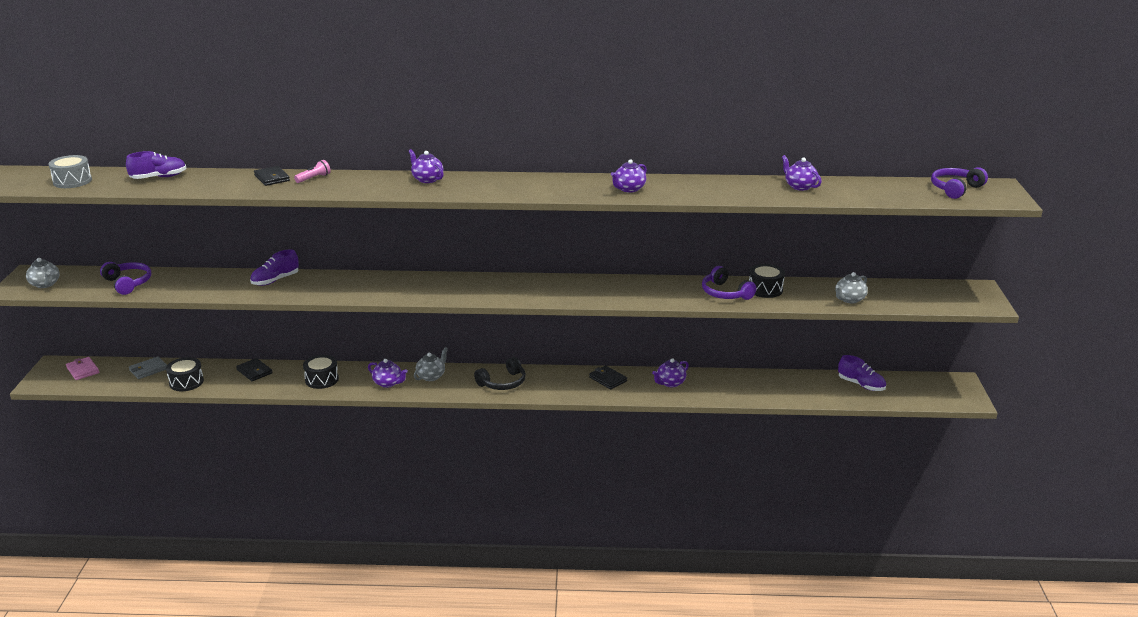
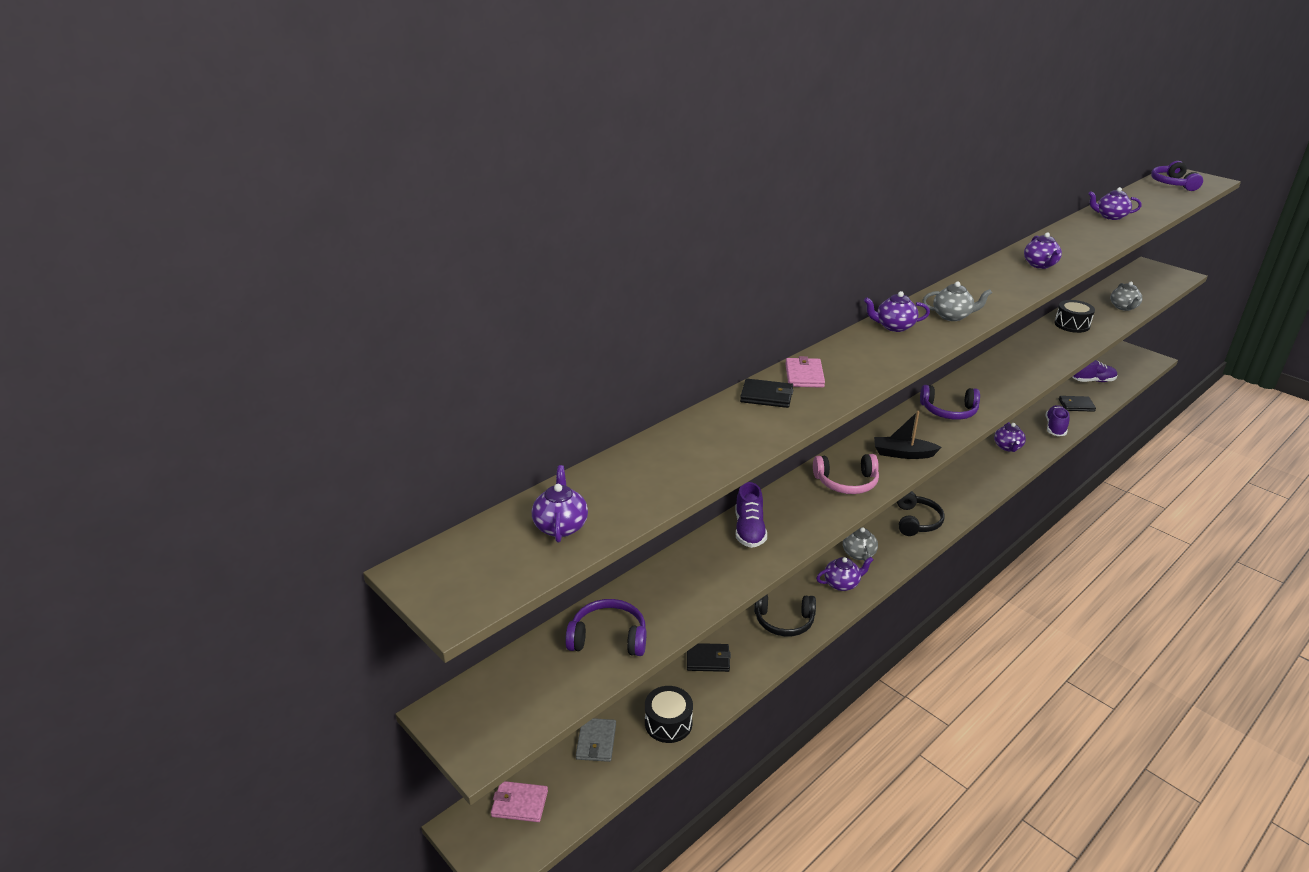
camera: 45 degrees left, 5 degrees up
grey teapot [26,258,60,288] -> grey teapot moved to [922,281,992,321]
grey drum [48,155,92,188] -> purple teapot [532,465,588,542]
purple shoe [126,151,186,179] -> purple shoe moved to [1046,405,1070,436]
pink flashlight [294,160,331,183] -> pink wallet [785,356,825,388]
black drum [303,355,339,389] -> black headphones [754,594,816,637]
black wallet [589,366,627,390] -> black wallet moved to [1059,396,1096,412]
purple headphones [702,266,756,300] -> purple headphones moved to [920,385,980,420]
none -> pink headphones [813,454,879,494]
none -> black boat [874,411,942,459]

